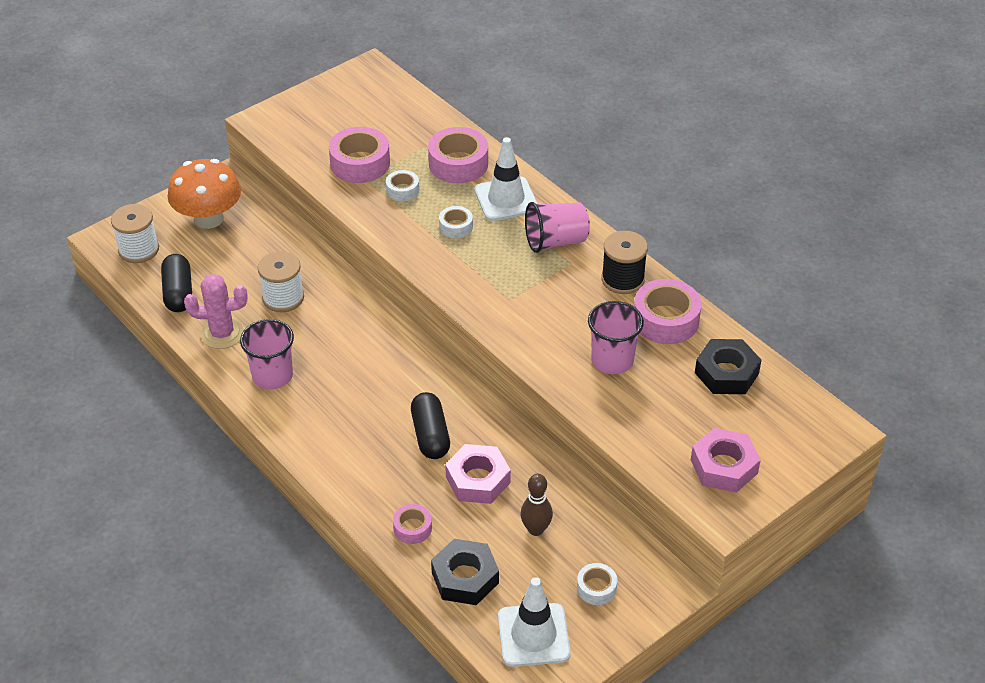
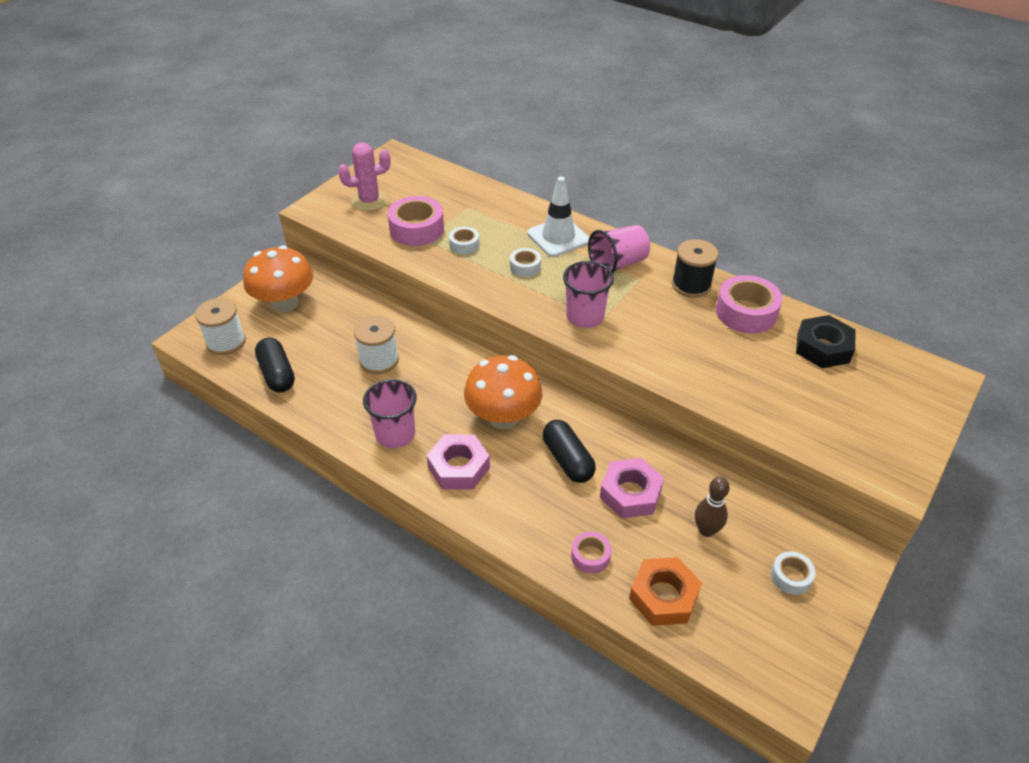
camera: 15 degrees left, 0 degrees up
pink cactus [184,274,248,349] -> pink cactus moved to [338,142,391,211]
pink tape [428,127,488,183] -> none
black nut [431,539,499,605] -> orange nut [629,557,702,626]
white traffic cone [498,577,571,667] -> none
pink cup [588,301,644,374] -> pink cup moved to [563,261,614,328]
pink nut [691,428,761,493] -> pink nut moved to [427,434,490,490]
none -> orange mushroom [464,355,542,429]

